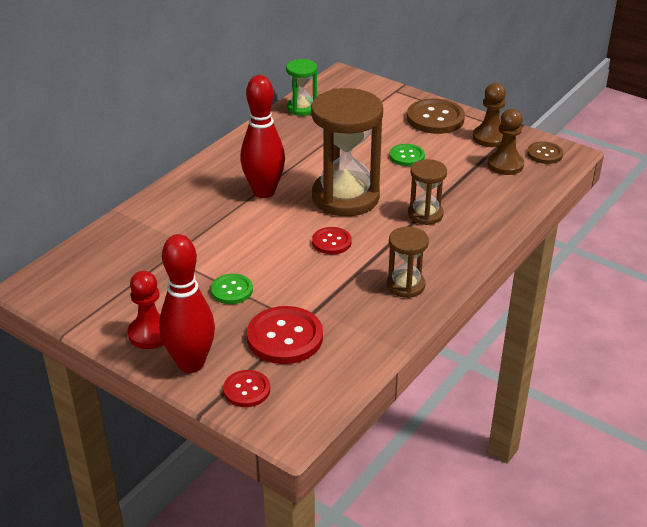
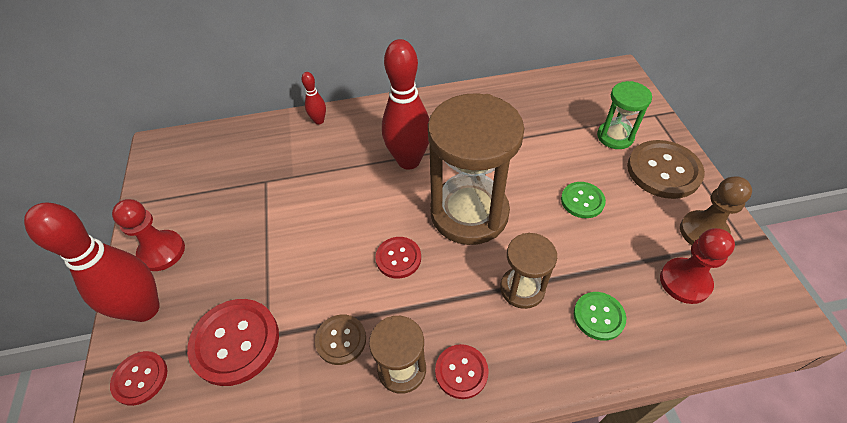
camera: 45 degrees right, 15 degrees up
green button [211,274,253,304] -> green button moved to [574,292,626,341]
green hourglass [286,59,317,116] -> green hourglass moved to [597,81,652,149]
brown pawn [488,109,524,175] -> red pawn [660,228,735,304]
brown button [527,141,563,164] -> brown button moved to [315,314,366,365]
none -> red bowling pin [302,72,326,125]
none -> red button [435,344,489,399]

